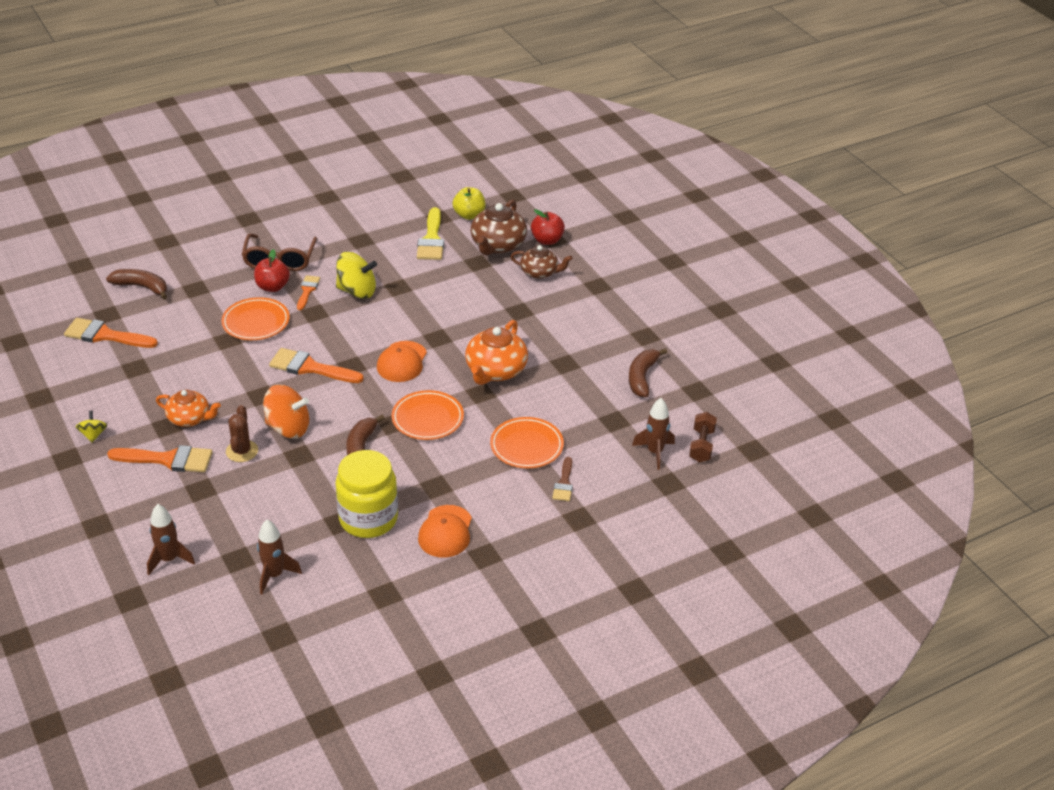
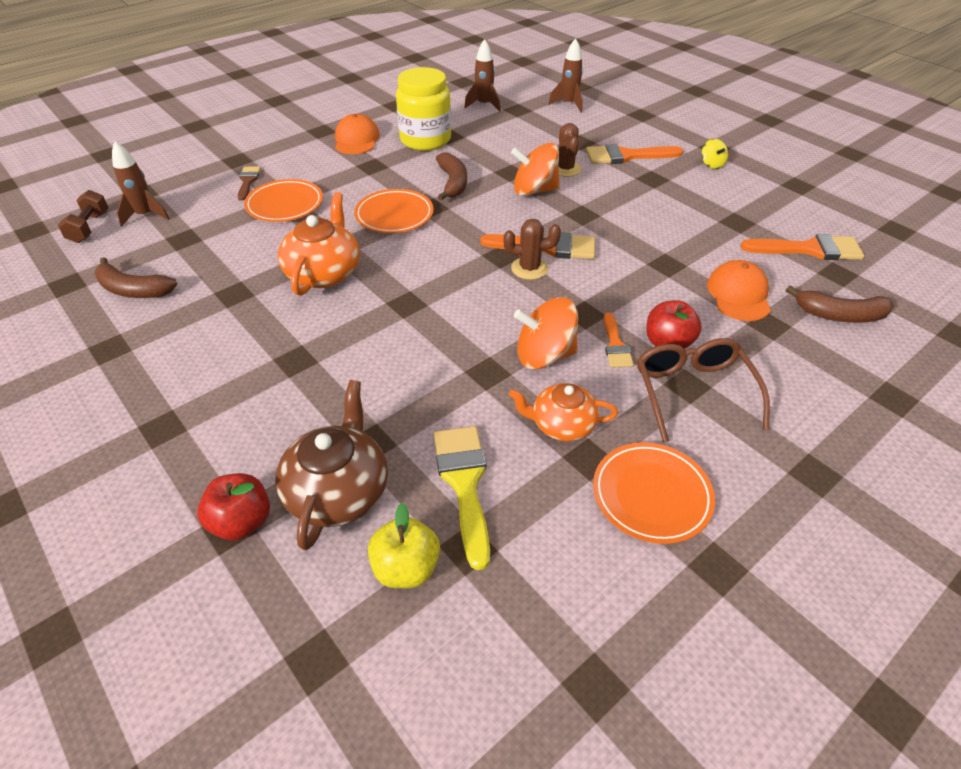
camera: 170 degrees right, 5 degrees up
orange teapot [156,390,221,427] -> orange teapot moved to [509,383,618,441]
orange plate [221,297,290,340] -> orange plate moved to [593,442,715,544]
yellow spinning top [336,252,377,299] -> orange spinning top [514,297,578,369]
orange cap [377,341,427,382] -> orange cap moved to [707,260,771,321]
brown teapot [511,245,573,279] -> none
brown banana [629,348,667,397] -> brown banana turned 105 degrees clockwise [95,257,177,298]
none -> brown cactus [504,219,561,280]

